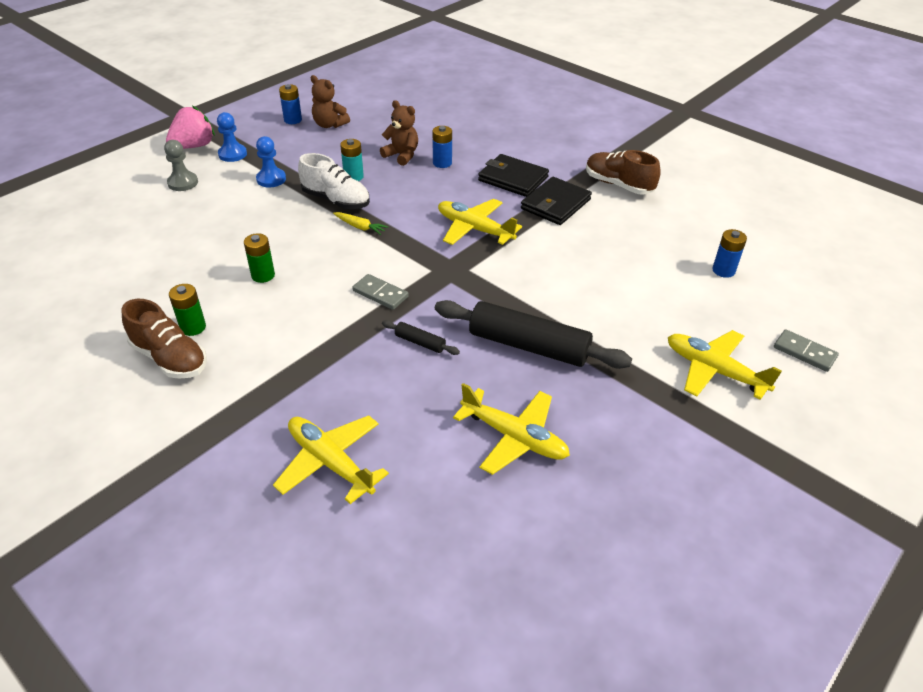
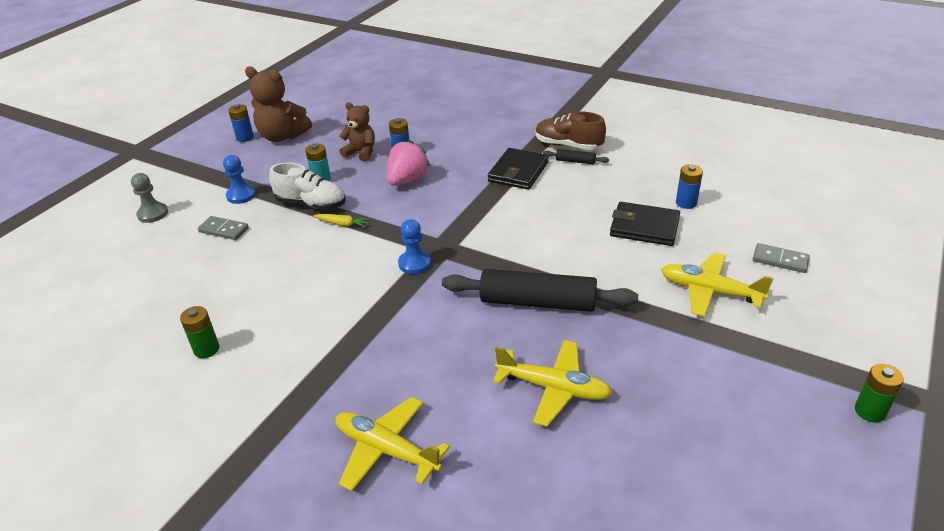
camera: 10 degrees left, 5 degrees down
brown shoe [122,299,207,379] -> none
pink strawberry [166,106,215,149] -> pink strawberry moved to [387,140,430,186]
blue pawn [217,112,247,162] -> blue pawn moved to [398,219,431,274]
green battery [244,233,275,283] -> green battery moved to [855,364,904,423]
brown teddy bear [311,75,350,128] -> brown teddy bear [245,66,312,142], size x1.53
grey domino [352,274,409,310] -> grey domino moved to [198,216,249,240]
black rolling pin [382,320,460,355] -> black rolling pin moved to [543,149,609,164]
yellow plane [438,199,522,245] -> none
black wallet [478,154,549,197] -> black wallet moved to [610,202,680,246]

